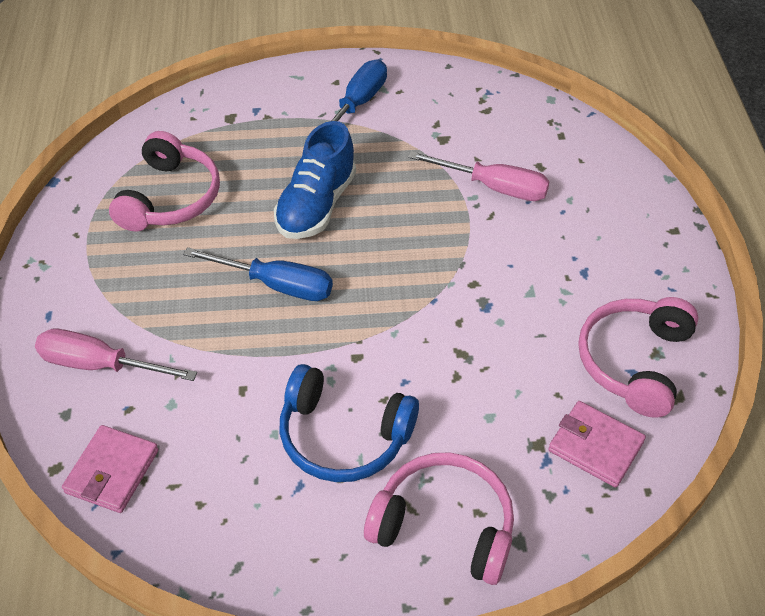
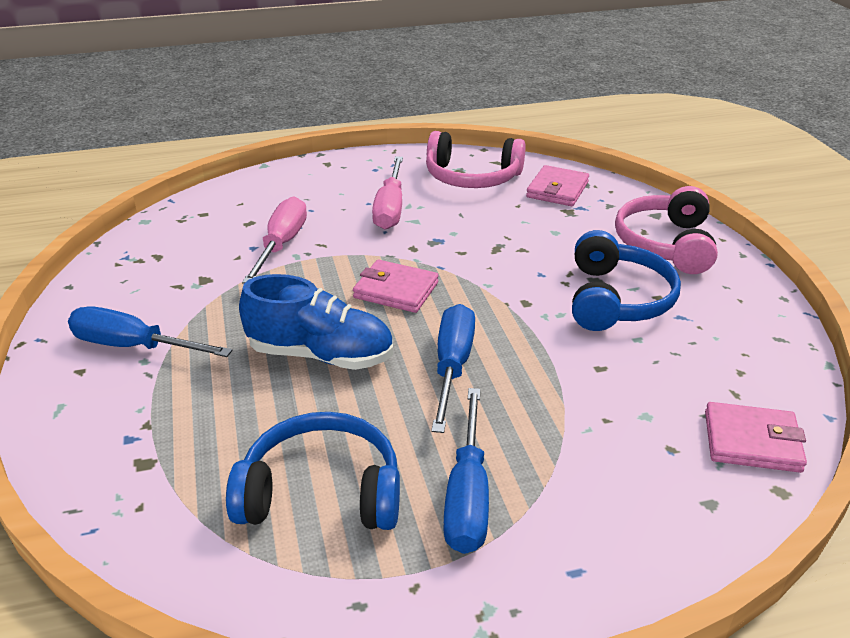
camera: 100 degrees left, 15 degrees down
pink screwdriver [35,329,197,381] -> pink screwdriver moved to [372,156,403,230]
pink headphones [109,131,220,232] -> blue headphones [226,412,400,530]
none -> pink wallet [353,260,439,313]
none -> blue screwdriver [443,388,489,554]

